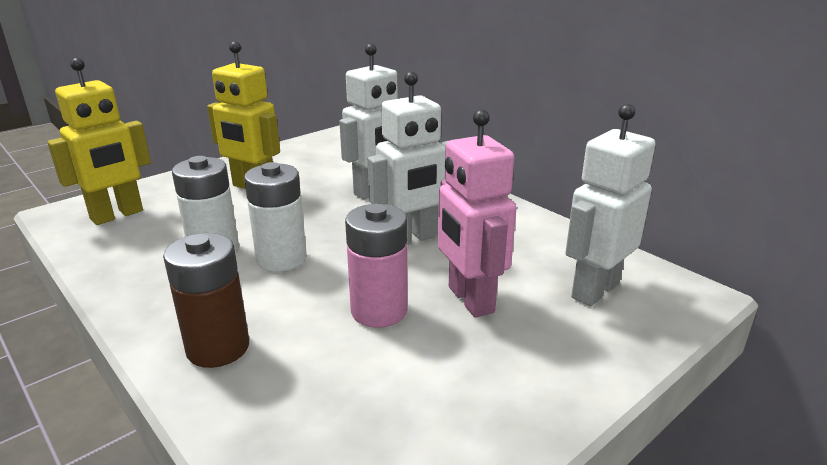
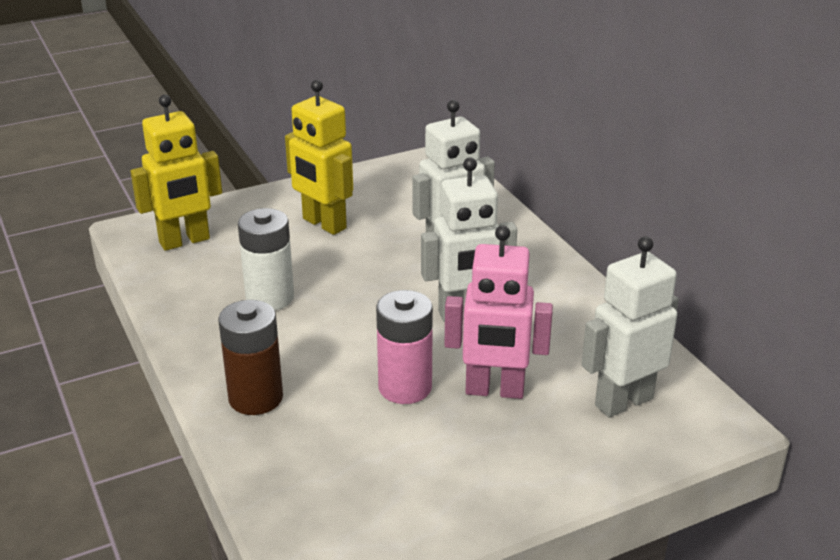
camera: 15 degrees right, 5 degrees up
white battery [244,162,307,272] -> none
pink robot [438,109,516,318] -> pink robot turned 75 degrees counterclockwise [445,226,553,399]

